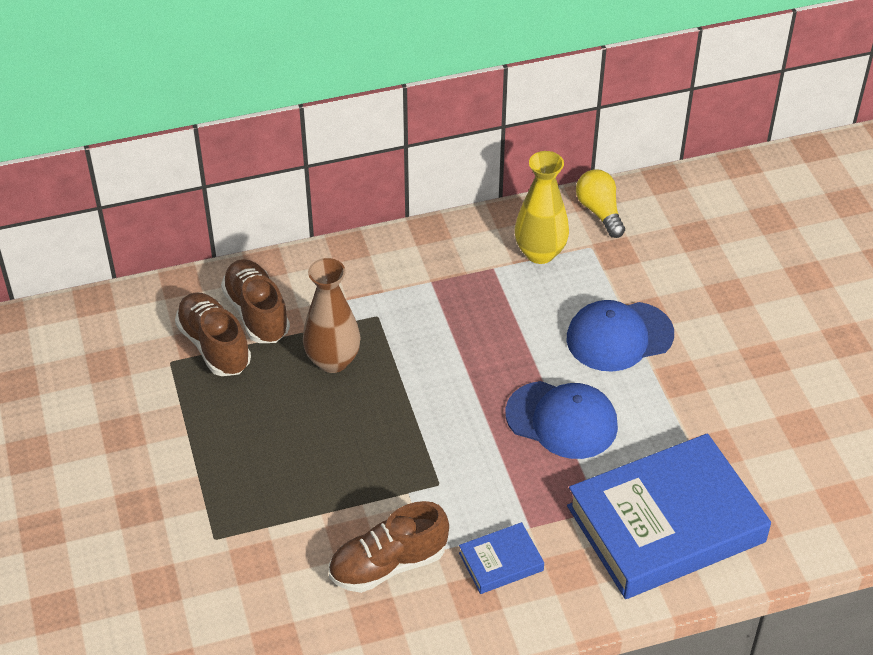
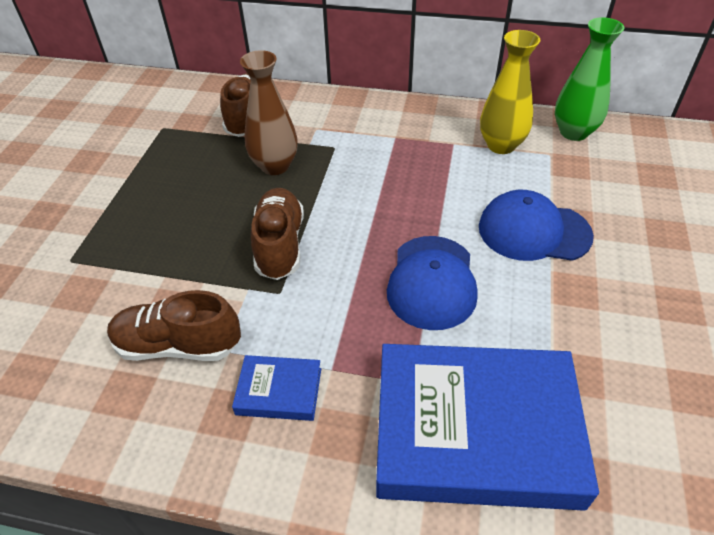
camera: 30 degrees right, 0 degrees up
brown shoe [175,292,251,376] -> brown shoe moved to [251,188,304,280]
blue cap [505,381,618,459] -> blue cap turned 45 degrees clockwise [387,236,478,330]
yellow light bulb [576,170,625,238] -> green vase [555,17,624,141]

